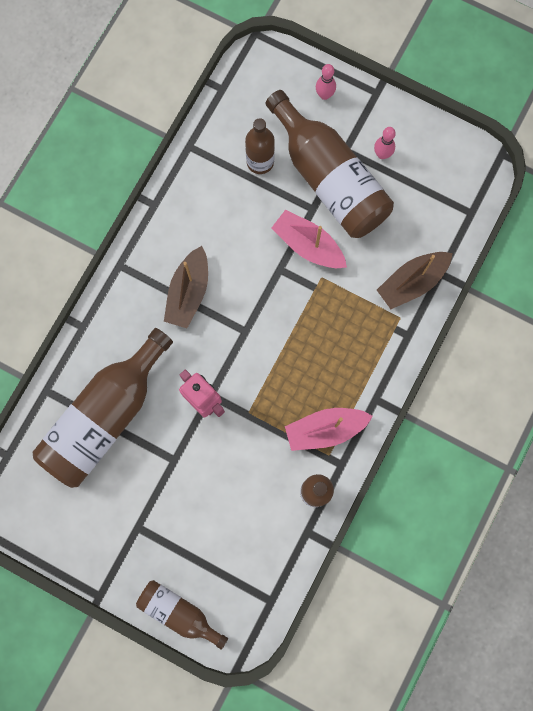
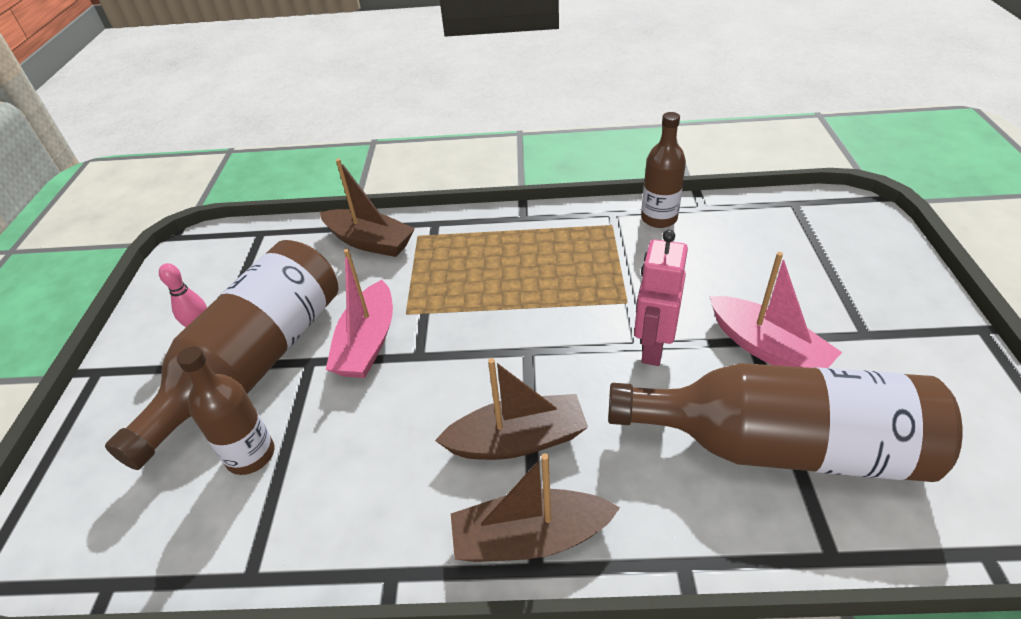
camera: 115 degrees left, 35 degrees down
brown bottle [136,580,228,650] -> none
pink boat [285,408,373,451] -> pink boat moved to [709,252,842,368]
pink bowling pin [316,64,336,100] -> none
none -> brown boat [451,453,620,562]

